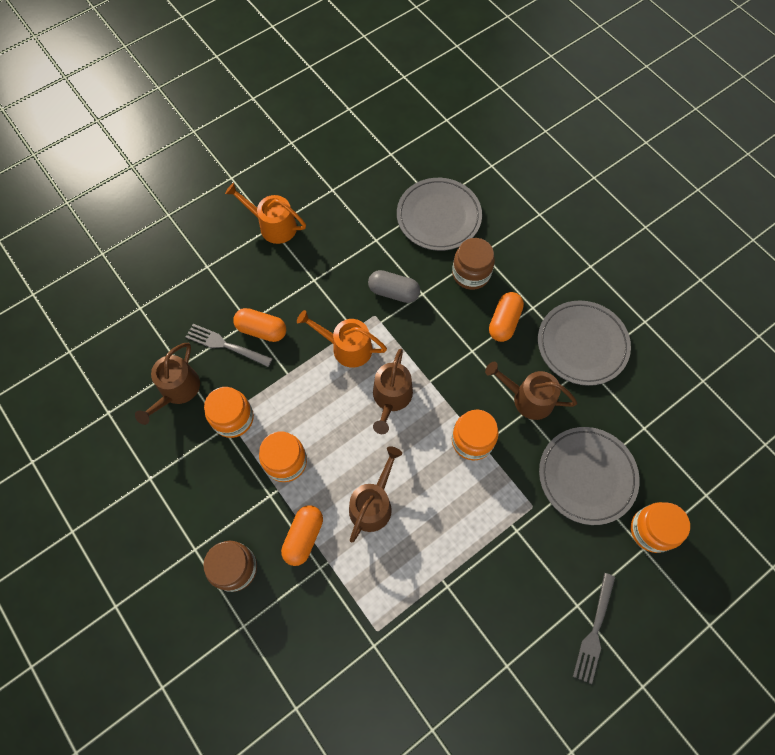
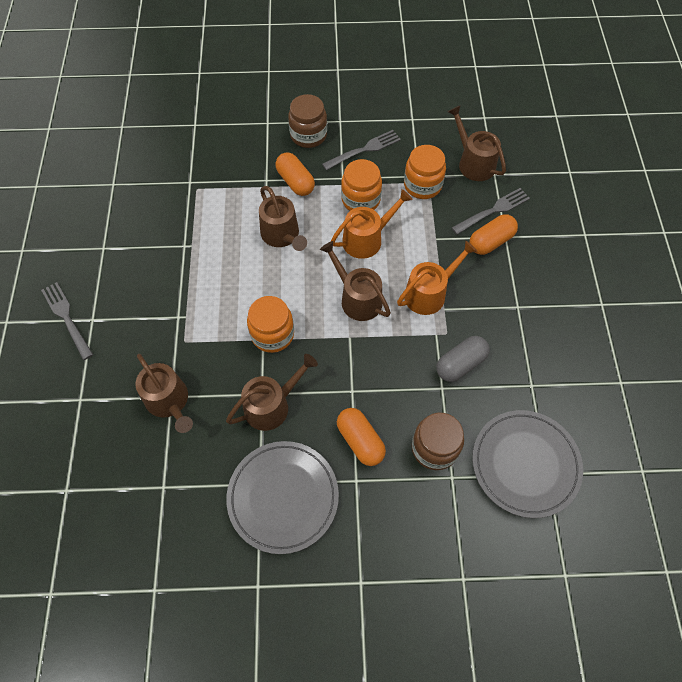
camera: 125 degrees right, 5 degrees down
orange watering can [225,183,306,244] -> orange watering can moved to [331,189,413,259]
grey plate [539,427,640,525] -> brown watering can [135,354,193,433]
orange jar [631,502,690,553] -> none
none -> grey fork [322,130,401,170]

